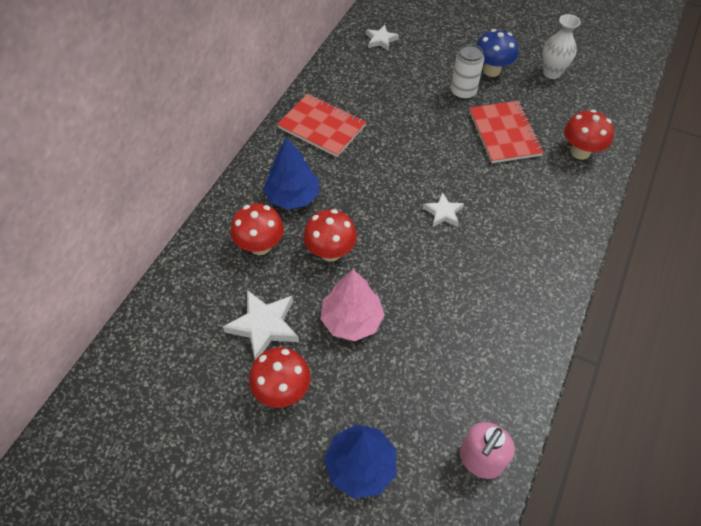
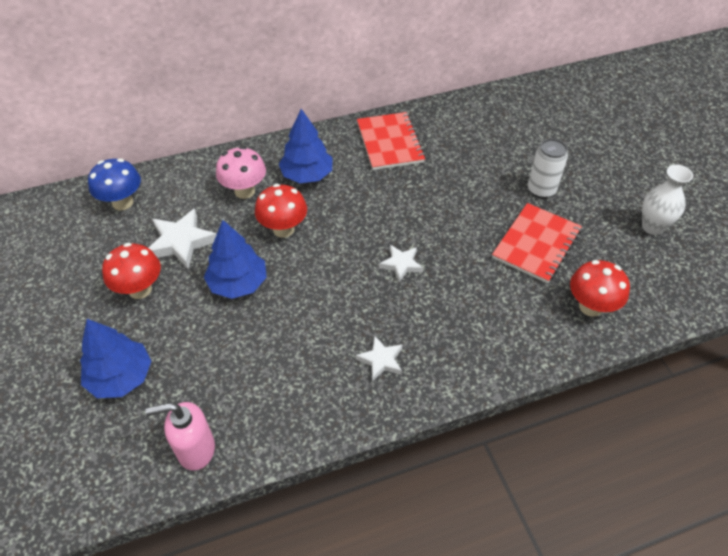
camera: 45 degrees right, 5 degrees down
red mushroom [231,203,284,255] -> pink mushroom [216,146,266,199]
pink tree [320,269,385,341] -> blue tree [204,220,267,299]
white star [366,25,399,51] -> white star moved to [356,336,403,381]
blue mushroom [476,29,518,77] -> blue mushroom moved to [88,158,141,210]

